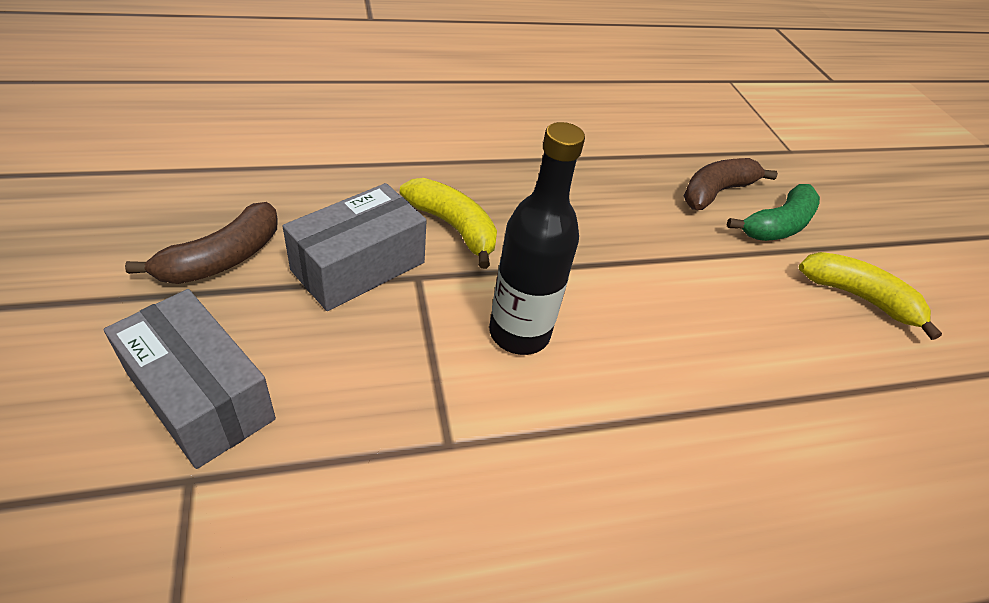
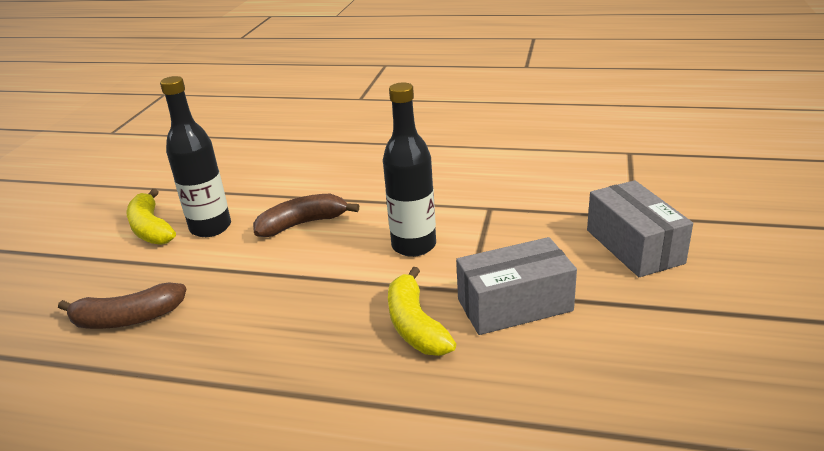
camera: 145 degrees left, 15 degrees down
brown banana [125,202,278,284] -> brown banana moved to [253,194,359,237]
green banana [727,184,820,241] -> none
none -> black bottle [160,76,231,237]

